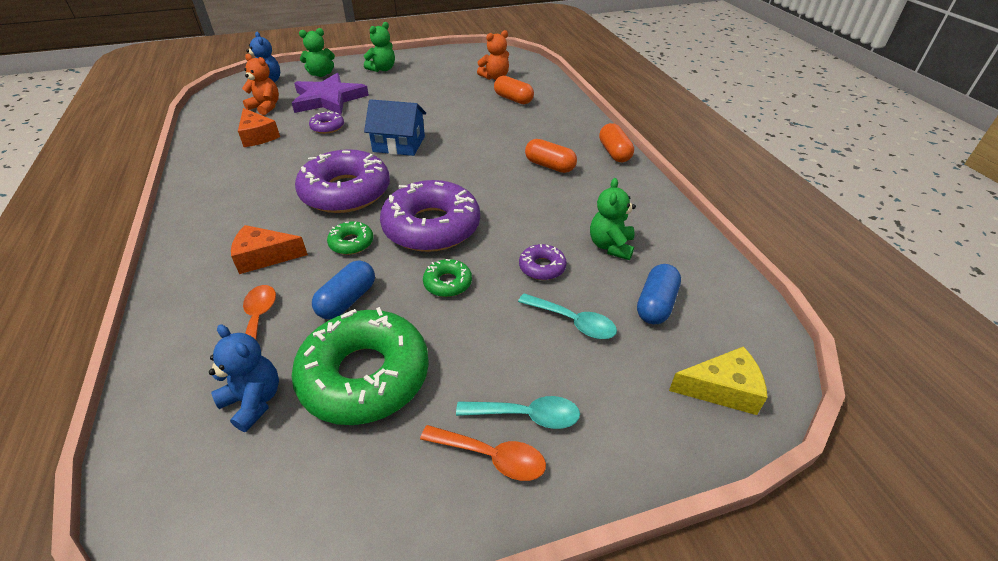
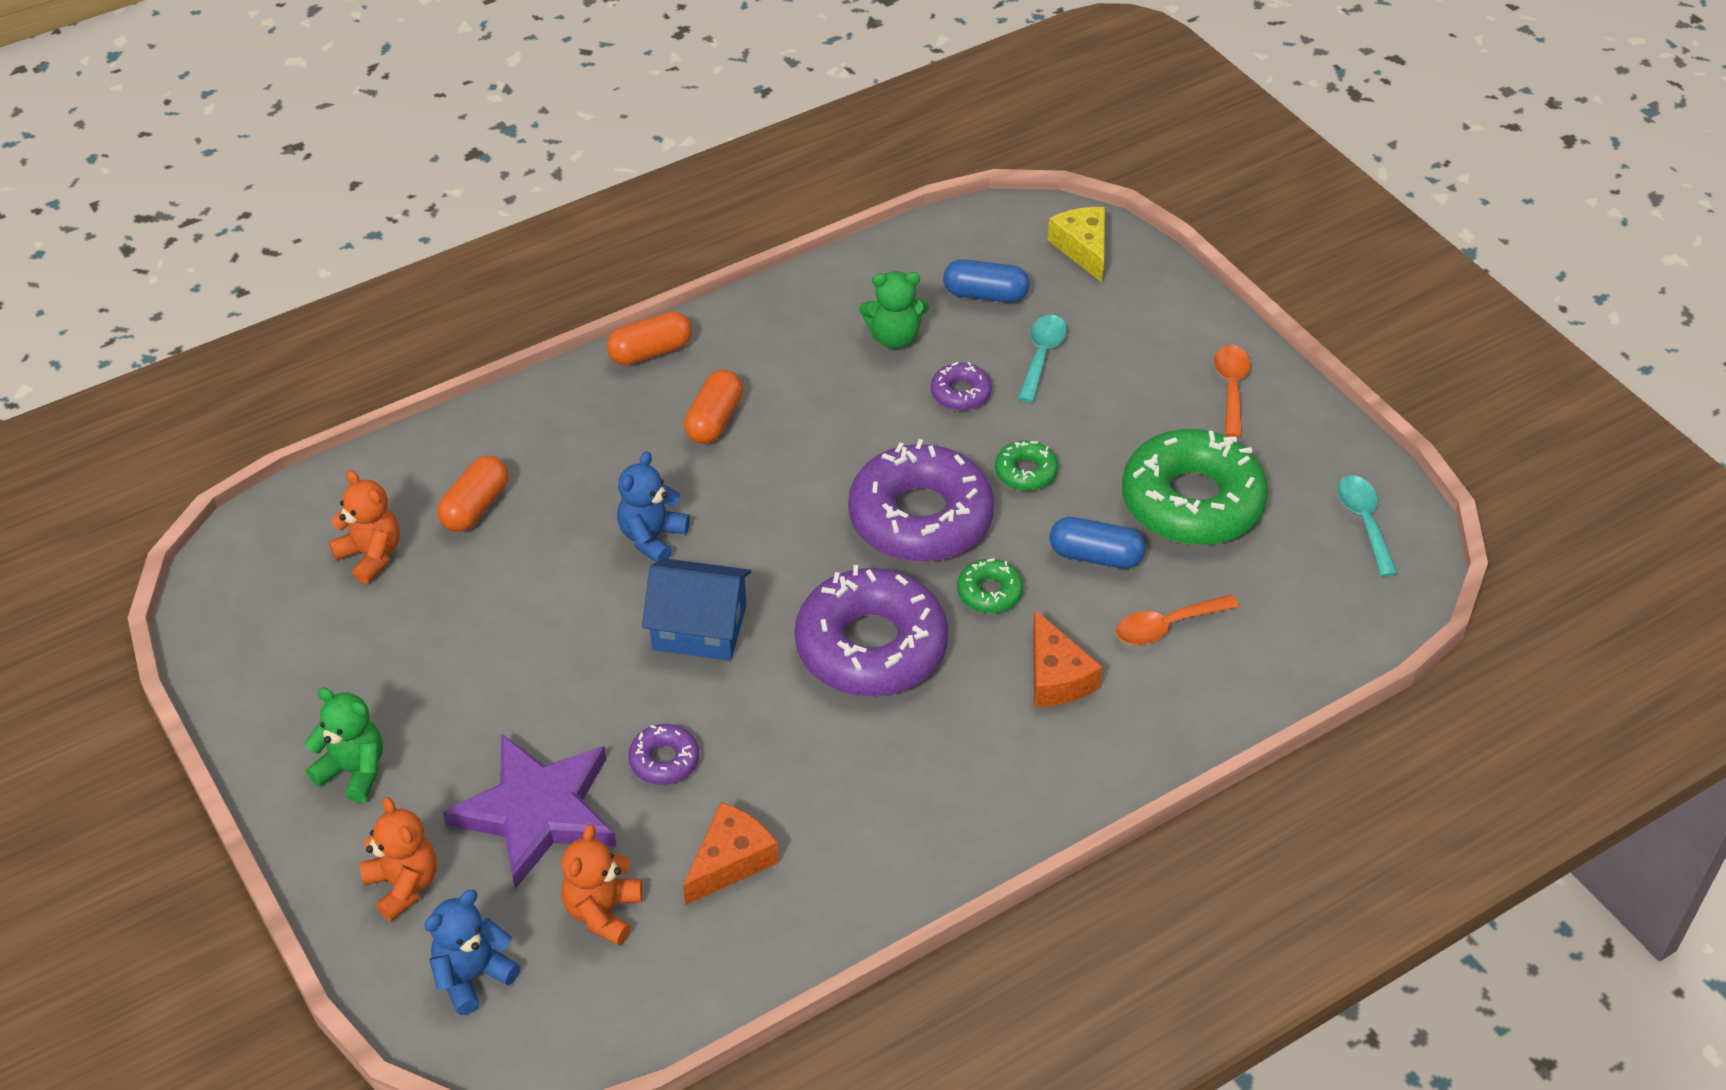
camera: 105 degrees left, 5 degrees up
blue teddy bear [209,324,279,432] -> blue teddy bear moved to [617,451,690,562]
green teddy bear [299,28,335,77] -> orange teddy bear [359,797,437,921]
blue house [364,99,426,156] -> blue house turned 75 degrees counterclockwise [642,558,751,661]
turquoise spoon [456,396,580,429] -> turquoise spoon moved to [1337,475,1398,577]

